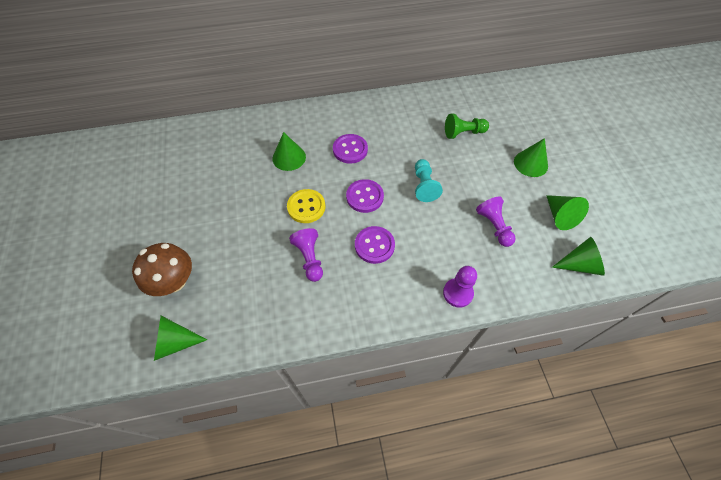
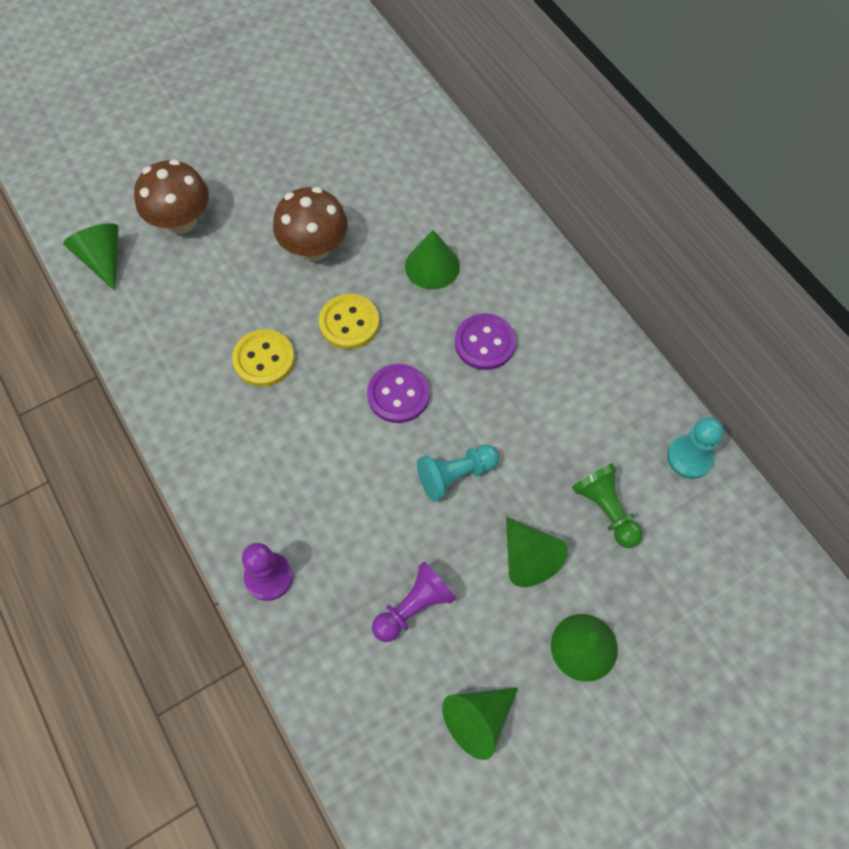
camera: 70 degrees right, 5 degrees up
purple pawn [289,228,323,282] -> yellow button [232,329,295,387]
purple button [355,226,395,264] -> none
green cone [552,237,605,276] -> green cone moved to [506,517,568,587]
none -> brown mushroom [273,187,348,261]
none -> turquoise pawn [667,417,723,479]

